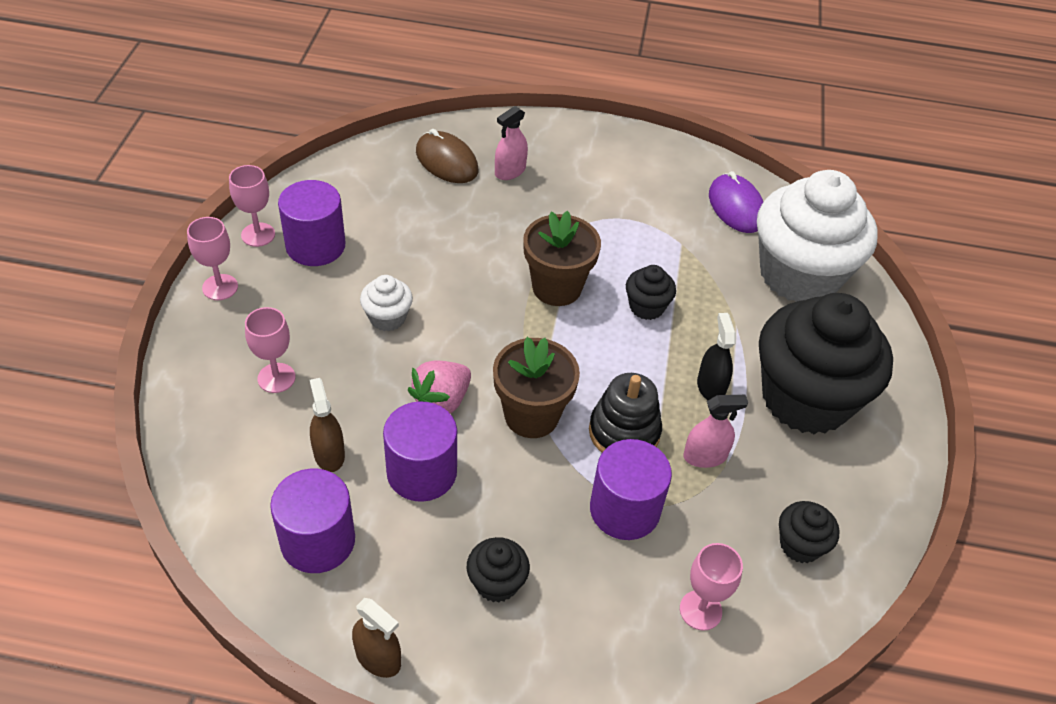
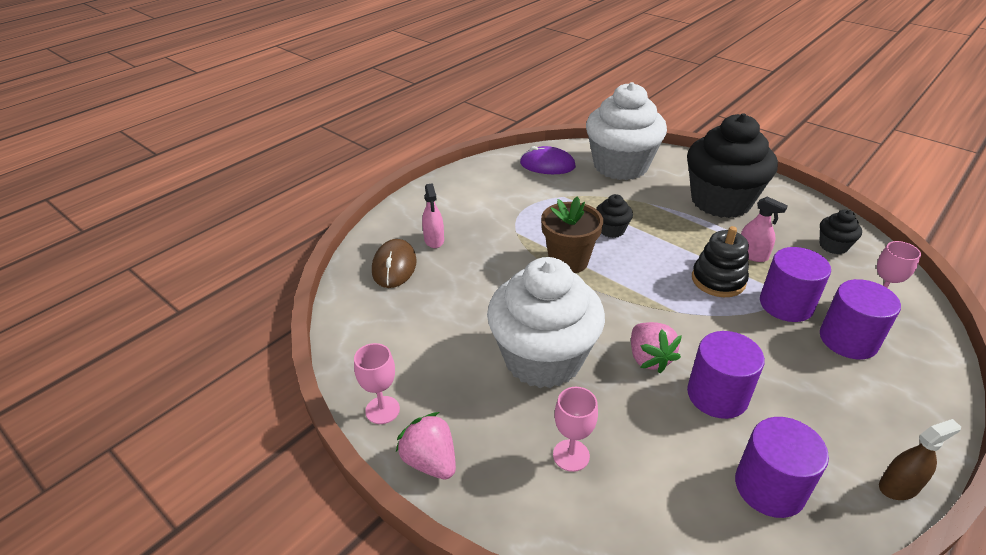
camera: 55 degrees left, 10 degrees down
pink goblet [187,217,238,300] -> pink strawberry [396,412,456,480]
purple cylinder [278,180,345,266] -> purple cylinder moved to [820,279,901,359]
brown spray bottle [310,378,345,472] -> none
white cupcake [360,275,413,331] -> white cupcake [487,257,605,388], size x2.39
brown mouse [416,129,478,183] -> brown mouse turned 75 degrees counterclockwise [372,239,417,288]
black cupcake [467,537,530,603] -> none
brown flower pot [493,337,580,438] -> none
pink spray bottle [683,395,748,468] -> pink spray bottle turned 105 degrees clockwise [741,197,788,262]
black spray bottle [697,313,736,400] -> none

